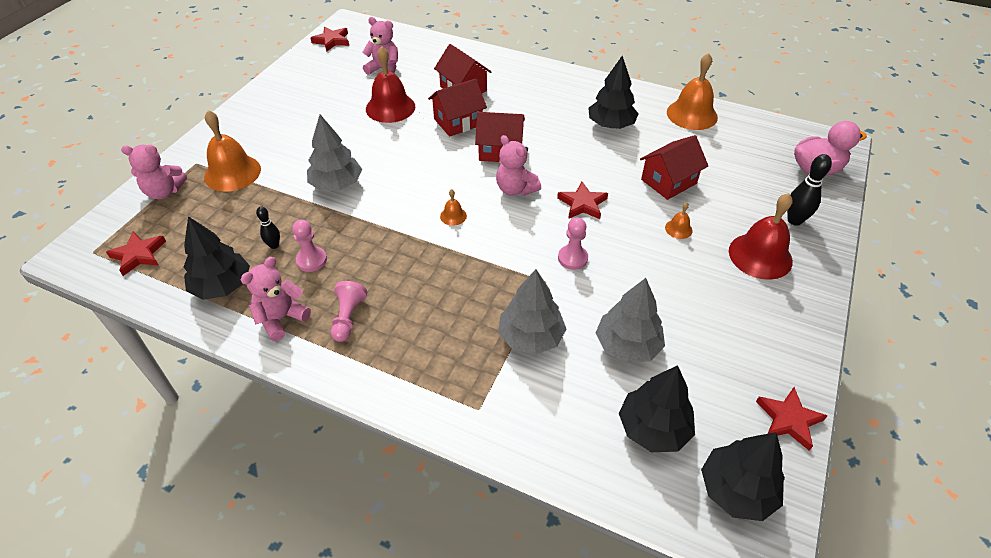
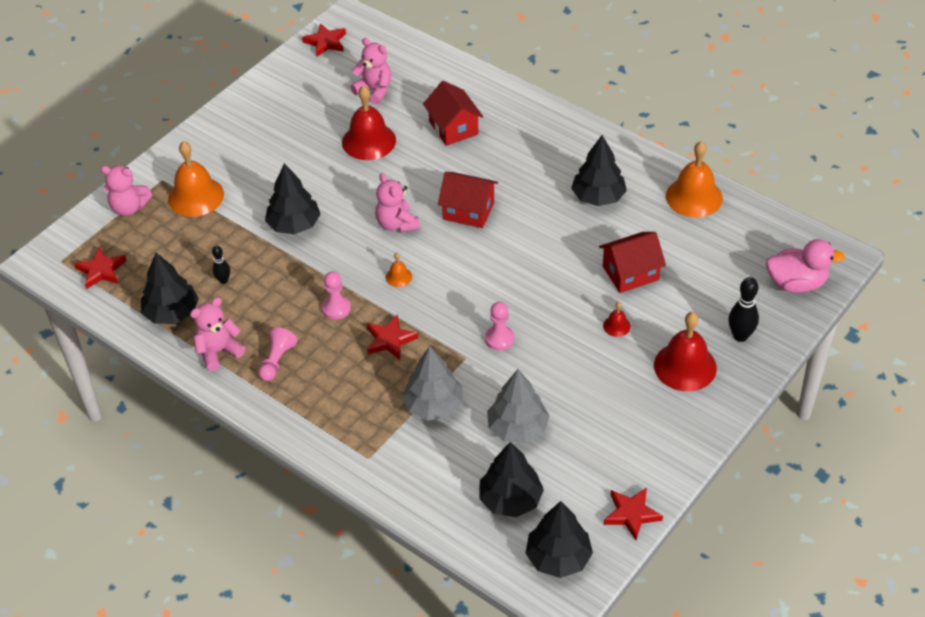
camera: 15 degrees right, 0 degrees up
pink pawn [292,220,327,272] -> pink pawn moved to [322,271,351,320]
grey tree [307,114,362,191] -> black tree [265,163,321,234]
red house [428,79,487,137] -> none
pink teddy bear [496,135,541,196] -> pink teddy bear moved to [375,173,420,232]
red star [557,182,608,219] -> red star moved to [367,314,418,360]
orange bell [665,202,693,239] -> red bell [603,302,631,337]

